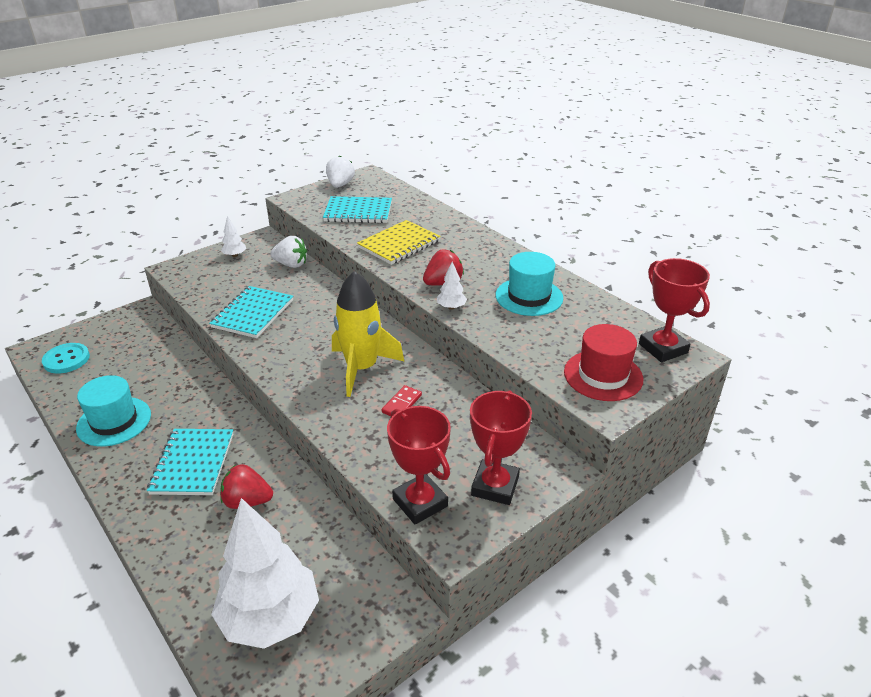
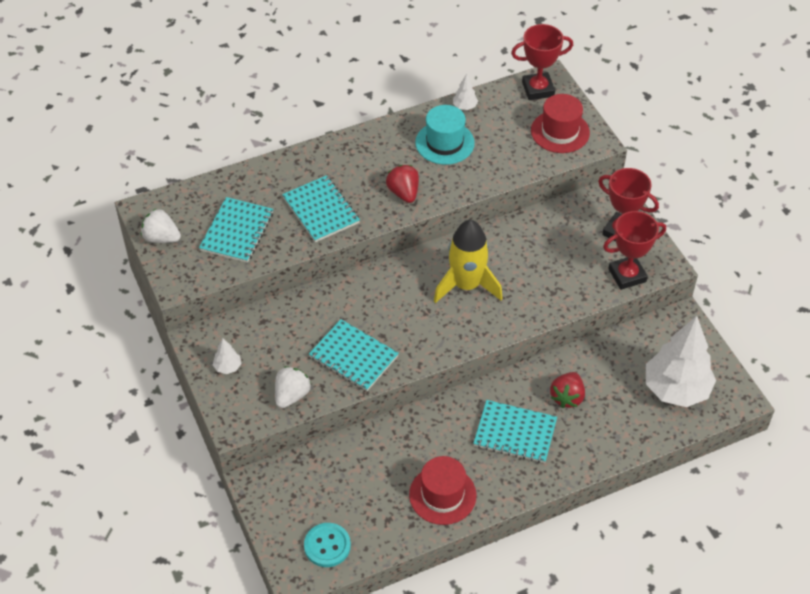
camera: 75 degrees left, 15 degrees up
turquoise hat [76,375,151,446] -> red hat [409,456,476,525]
white strawberry [270,236,307,268] -> white strawberry moved to [275,366,311,408]
yellow notebook [357,220,441,265] -> turquoise notebook [282,175,360,242]
red domino [382,385,422,416] -> none
white tree [437,262,467,310] -> white tree moved to [453,74,478,110]

